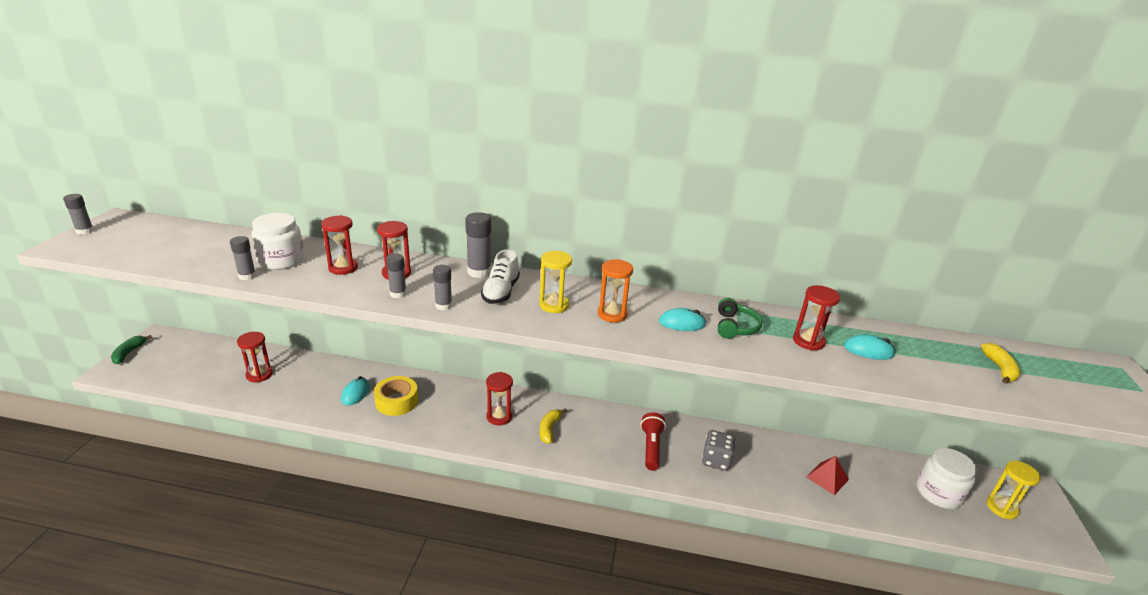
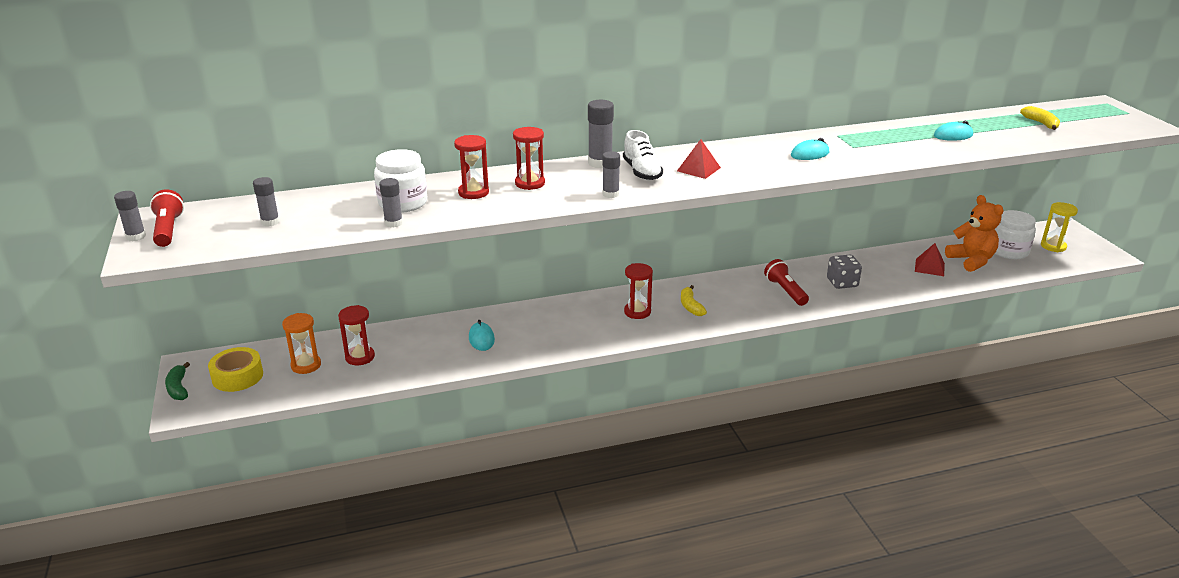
camera: 25 degrees left, 0 degrees up
yellow tape [374,376,418,416] -> yellow tape moved to [208,347,263,392]
grey glue stick [386,254,407,298] -> grey glue stick moved to [253,177,280,227]
yellow hourglass [539,251,572,313] -> red pyramid [677,139,721,179]
orange hourglass [598,259,633,323] -> orange hourglass moved to [282,313,321,374]
green headphones [718,298,763,339] -> none
red hourglass [793,285,840,351] -> none
none -> red flashlight [150,189,184,247]
none -> orange teddy bear [945,195,1004,272]

